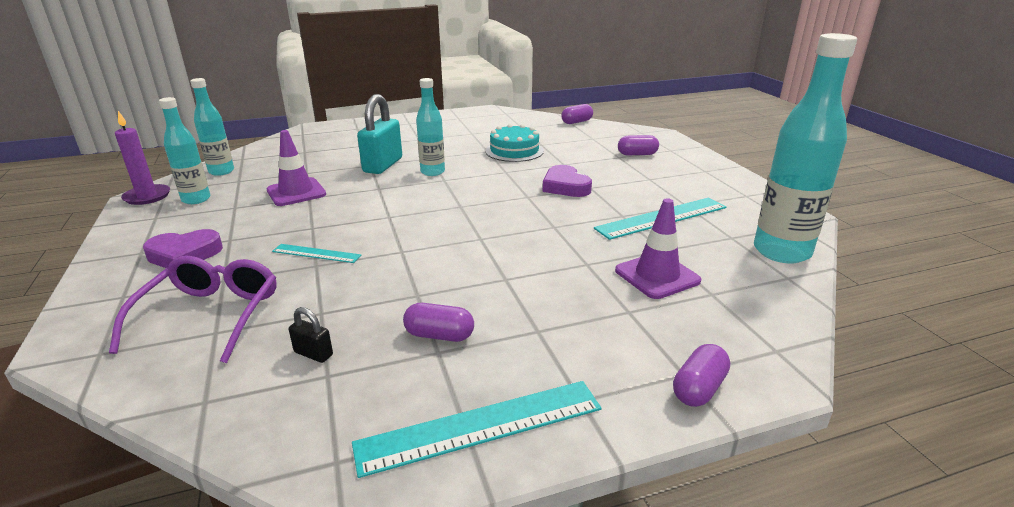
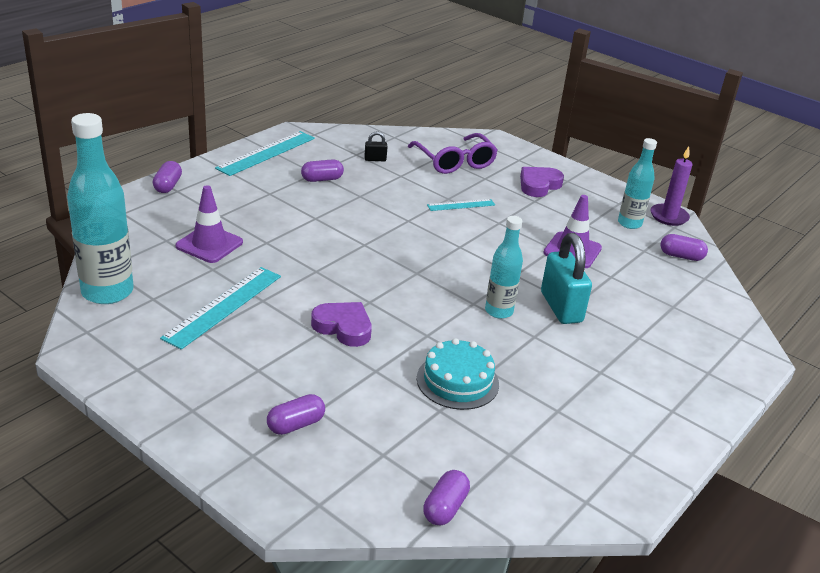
camera: 145 degrees right, 5 degrees up
turquoise bottle [190,78,234,176] -> purple capsule [660,234,708,261]

